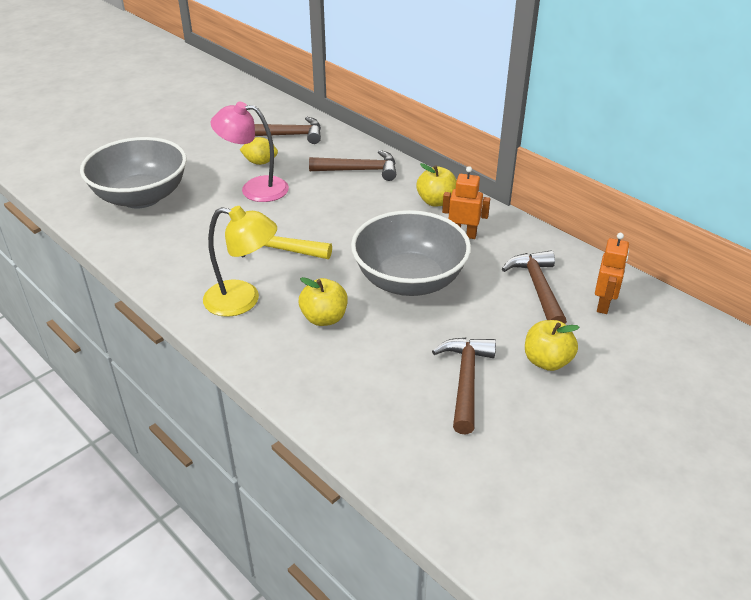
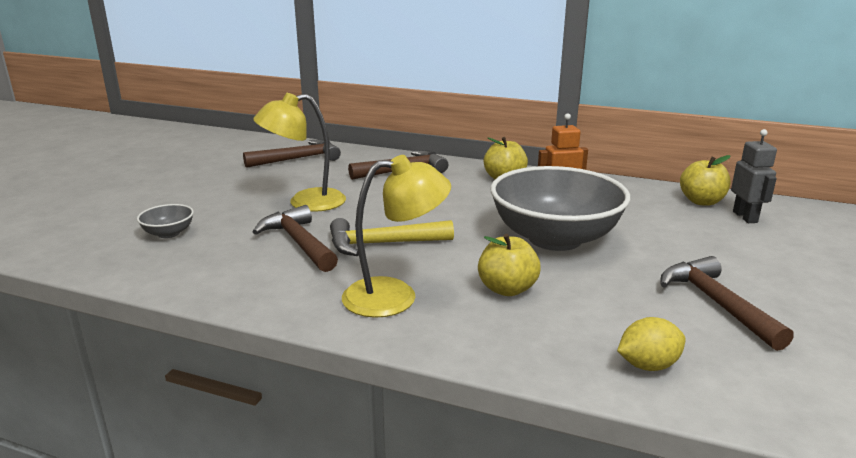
camera: 25 degrees left, 15 degrees down
grey bowl [80,137,187,209] -> grey bowl [137,204,194,238], size x0.40
pink lamp [211,102,289,202] -> yellow lamp [253,93,346,212]
yellow lemon [240,137,278,165] -> yellow lemon moved to [617,317,685,371]
brown hammer [502,250,567,324] -> brown hammer moved to [253,205,338,272]
yellow apple [525,320,579,371] -> yellow apple moved to [680,155,731,206]
orange robot [595,233,629,314] -> grey robot [731,129,777,223]

